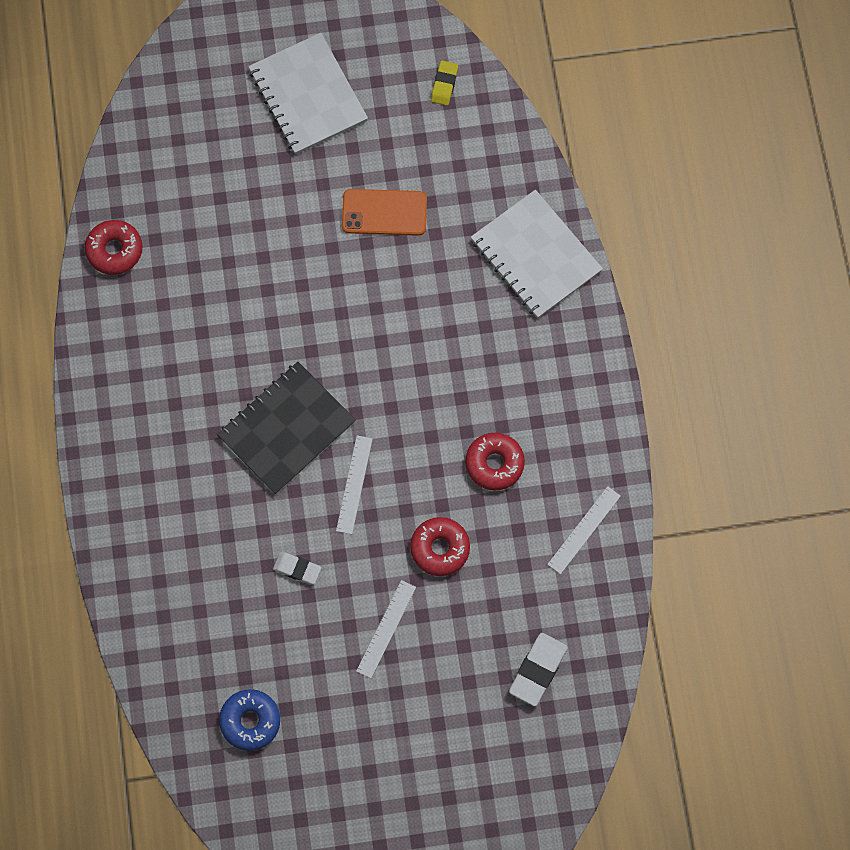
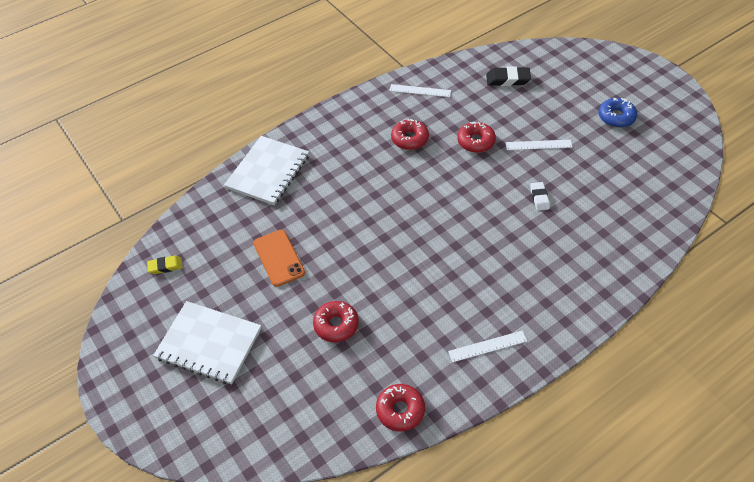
camera: 115 degrees left, 20 degrees down
black notebook [217,362,356,495] -> none
blue donut [219,689,280,751] -> blue donut moved to [598,98,637,128]
white notebook [248,33,368,155] -> white notebook turned 75 degrees clockwise [153,301,261,384]
white ruler [336,435,373,534] -> white ruler moved to [448,331,527,362]
white eraser [509,633,568,706] -> black eraser [486,66,531,86]
none -> red donut [313,301,359,342]

